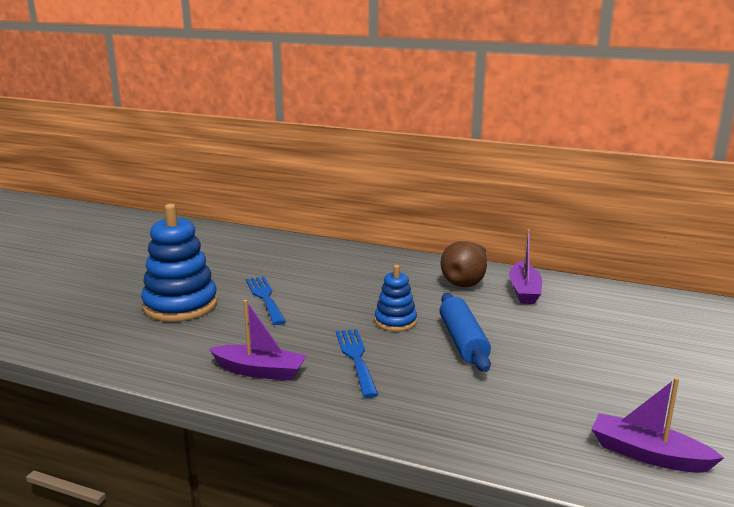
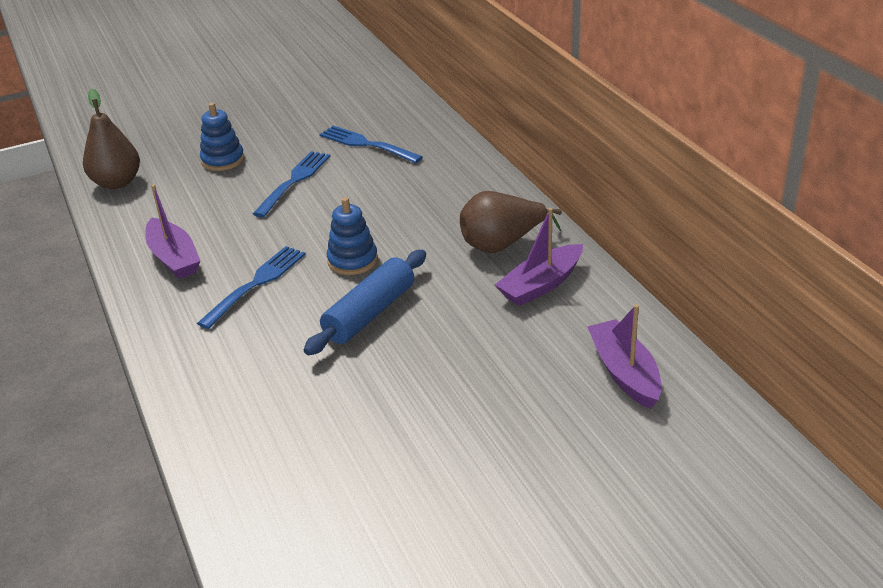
camera: 45 degrees right, 15 degrees up
blue stacking toy [141,204,218,322] -> blue stacking toy [200,103,244,171], size x0.55
purple boat [592,378,724,473] -> purple boat moved to [587,304,662,409]
none -> brown pear [83,89,140,189]
none -> blue fork [319,126,423,163]

